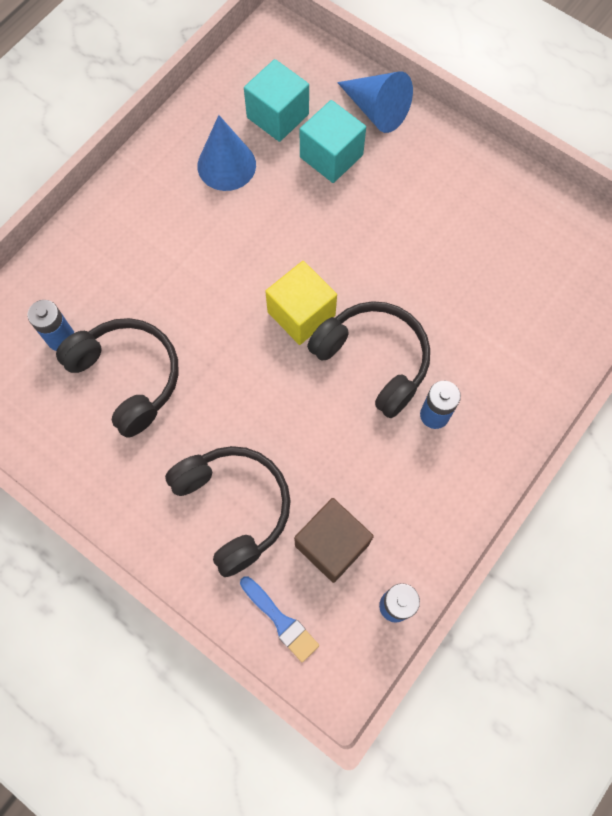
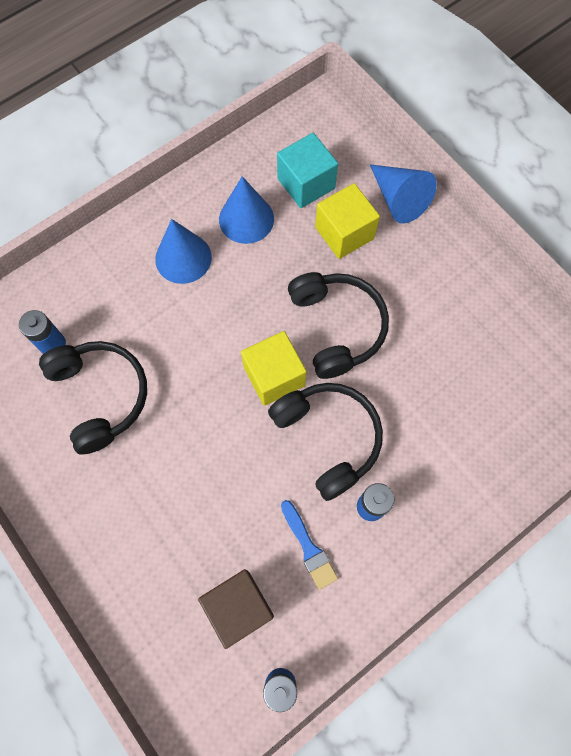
camera: 15 degrees right, 0 degrees up
black headphones [165,446,290,577] -> black headphones moved to [288,272,389,379]
blue brush [240,576,319,662] -> blue brush moved to [281,500,338,590]
turquoise cube [300,100,366,183] -> yellow cube [315,183,380,259]
none -> blue cone [155,219,212,284]

